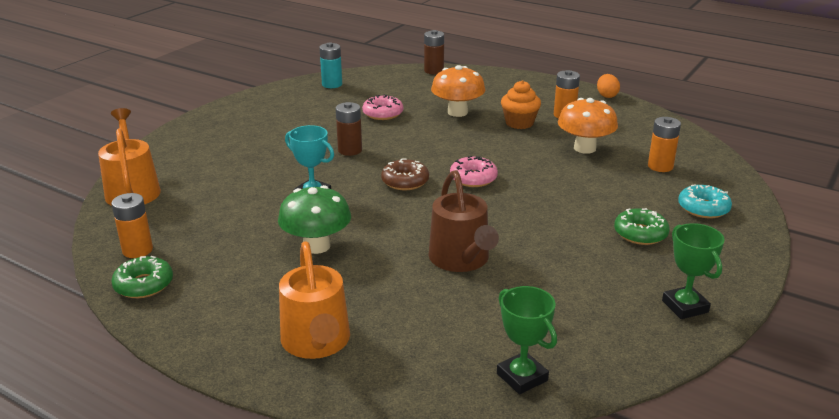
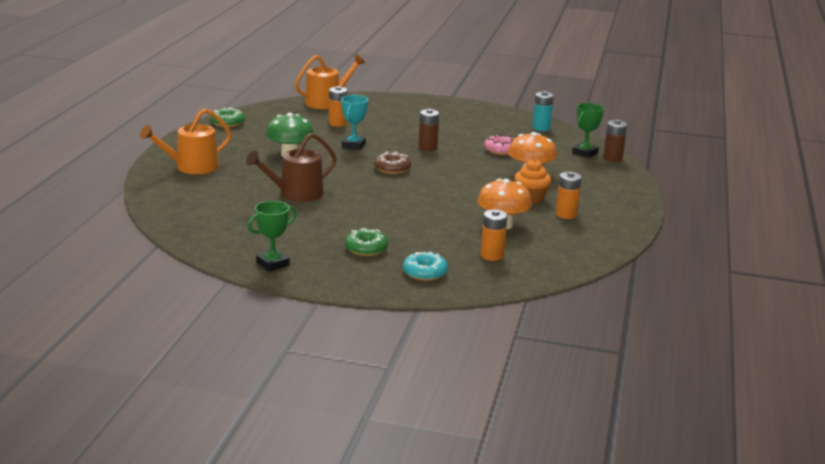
camera: 70 degrees right, 5 degrees down
orange battery [111,193,153,258] -> orange battery moved to [329,86,348,127]
pink donut [450,156,498,187] -> none
green trophy [497,286,557,395] -> green trophy moved to [572,103,604,158]
orange egg [597,74,620,98] -> none

